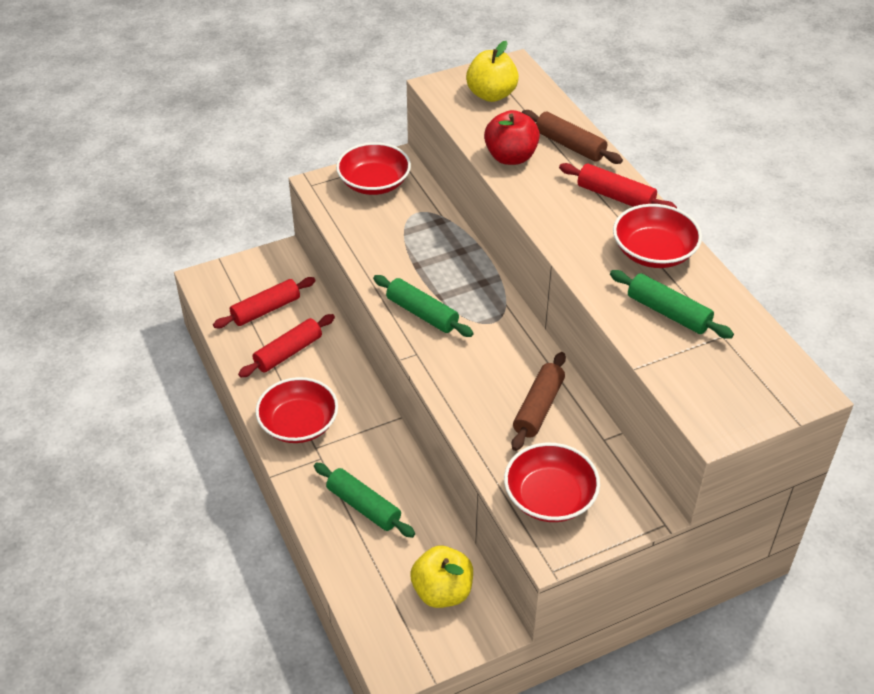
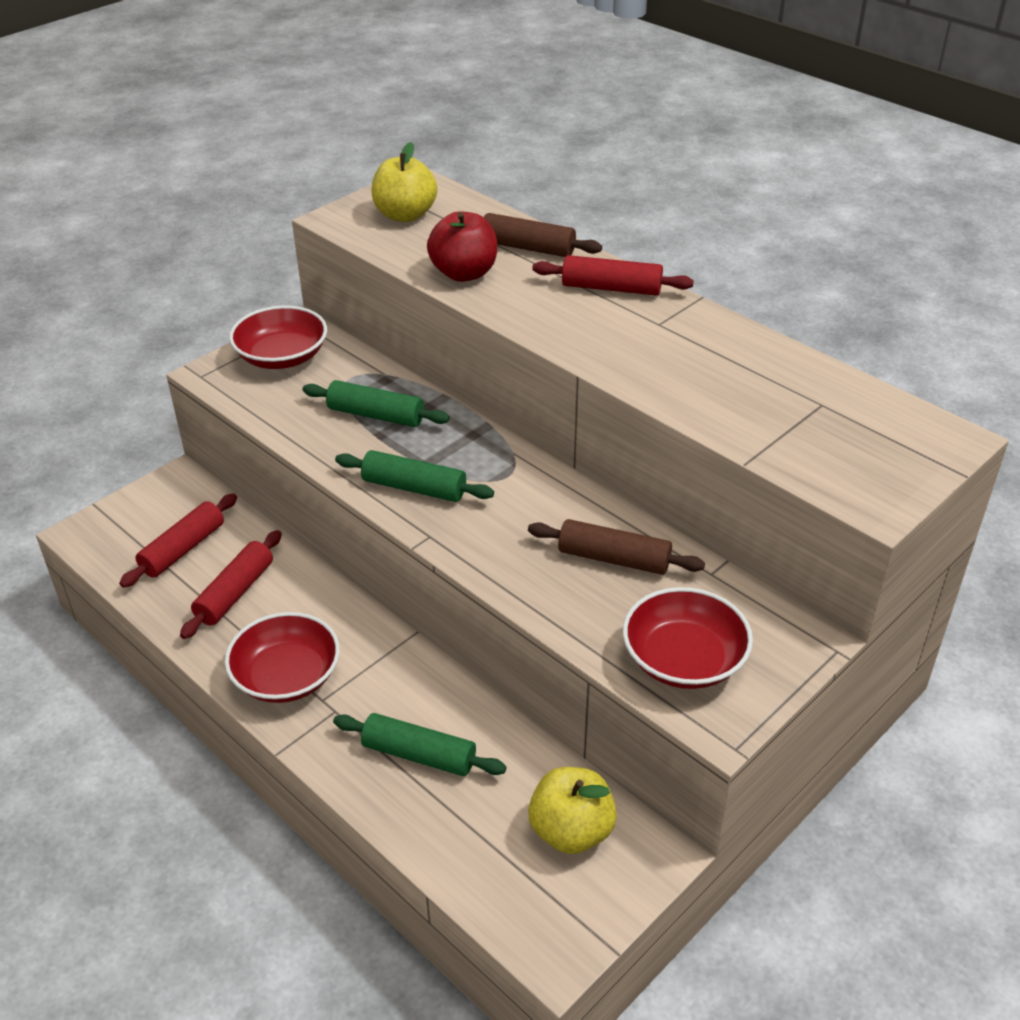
camera: 20 degrees left, 5 degrees down
brown rolling pin [512,352,566,451] -> brown rolling pin turned 75 degrees counterclockwise [528,519,705,575]
green rolling pin [610,270,734,339] -> green rolling pin moved to [302,380,450,427]
red bowl [613,204,702,268] -> none

